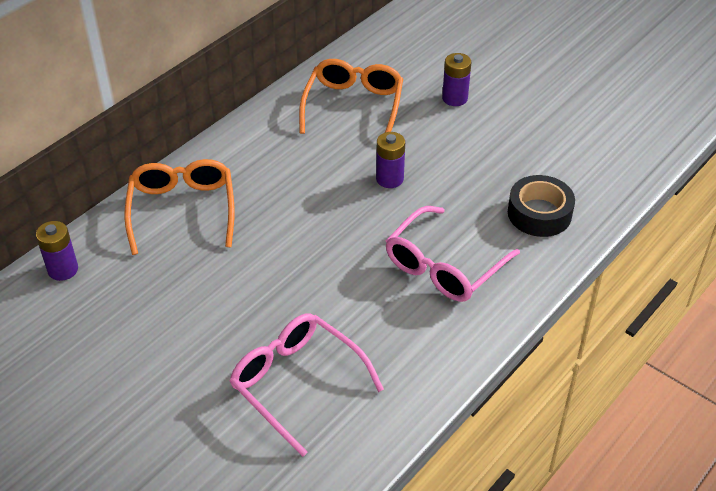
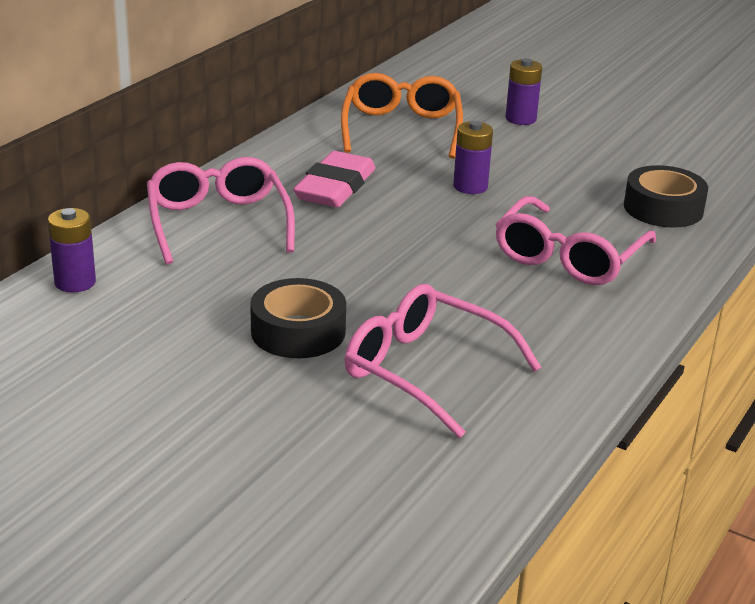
camera: 10 degrees left, 15 degrees down
orange glasses [124,159,235,255] -> pink glasses [147,157,295,265]
none -> black tape [250,278,346,358]
none -> pink eraser [293,151,376,207]

